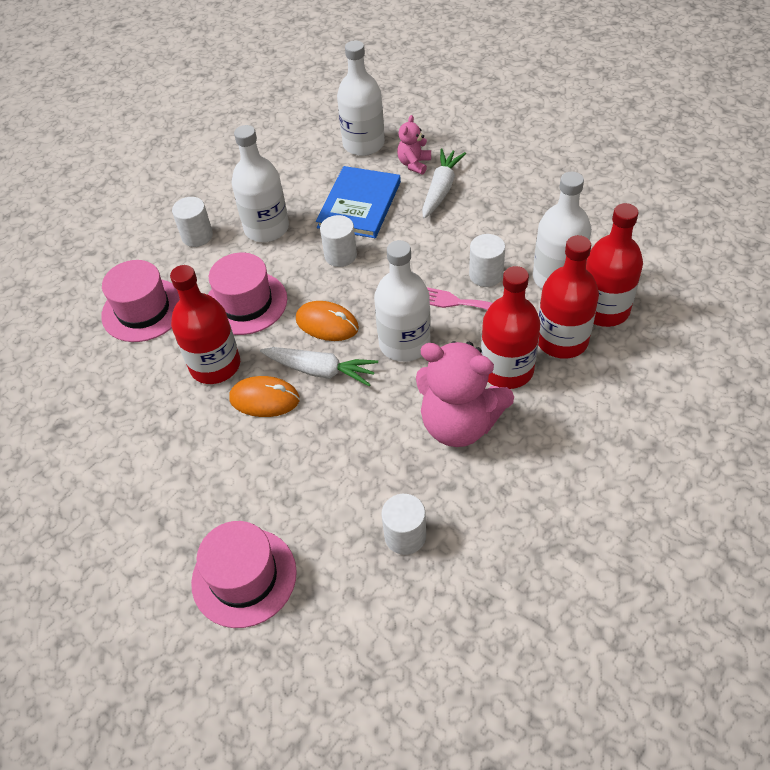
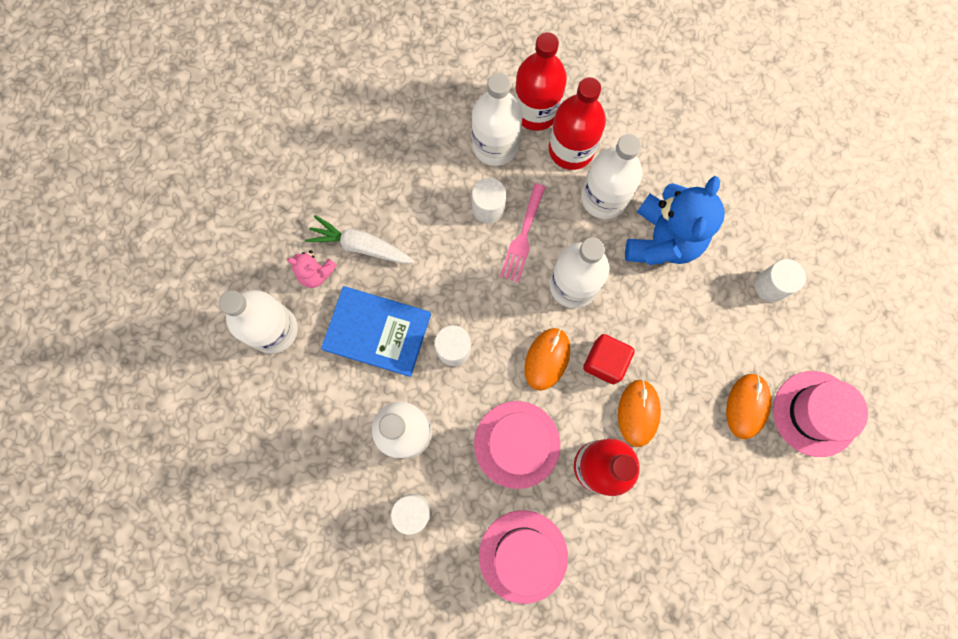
camera: 95 degrees left, 25 degrees up
white carrot [260,347,378,386] -> red cube [583,334,635,384]
pink teddy bear [416,341,514,447] -> blue teddy bear [625,176,725,265]
red bottle [481,266,540,389] -> white bottle [581,134,642,219]
none -> orange mouse [726,373,771,439]

